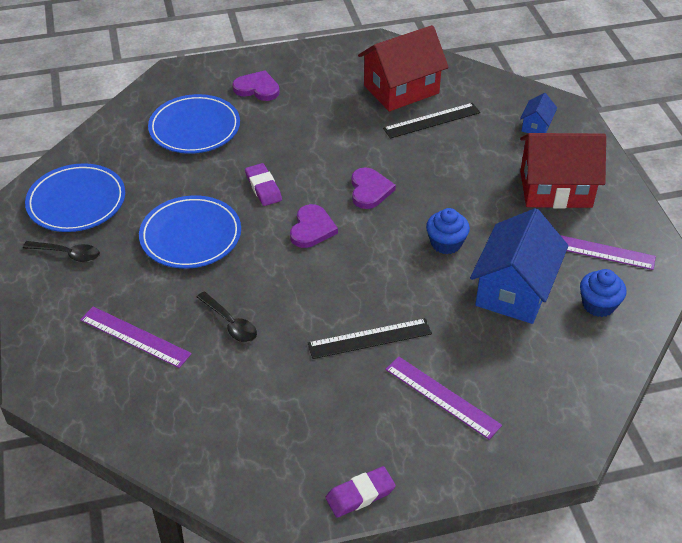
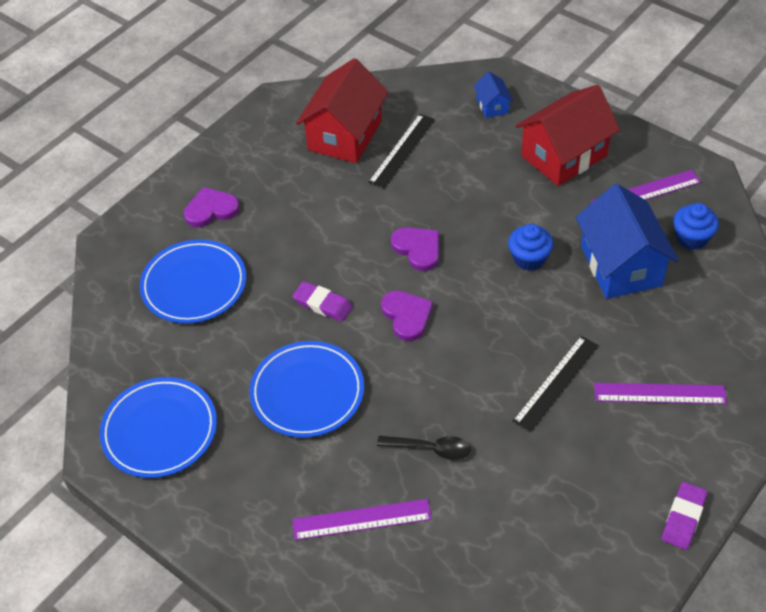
camera: 35 degrees left, 5 degrees up
black spoon [23,241,100,262] -> none

